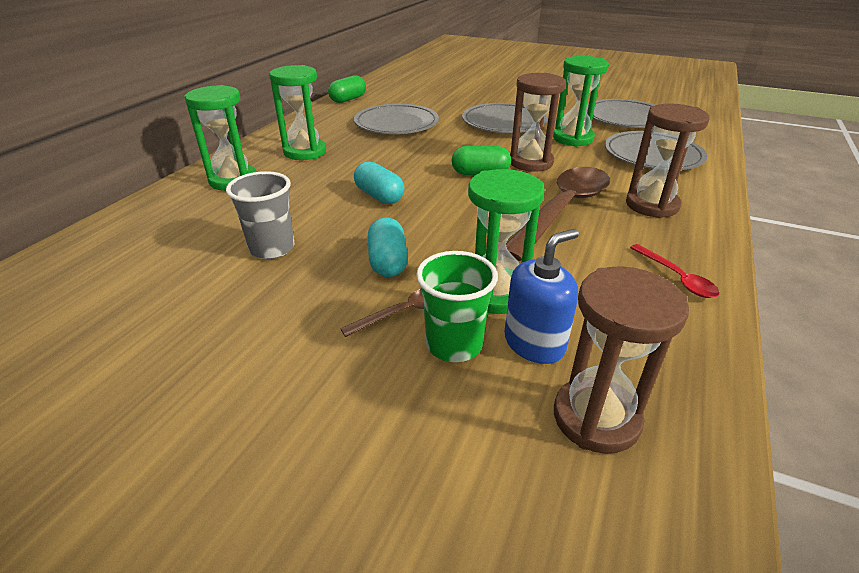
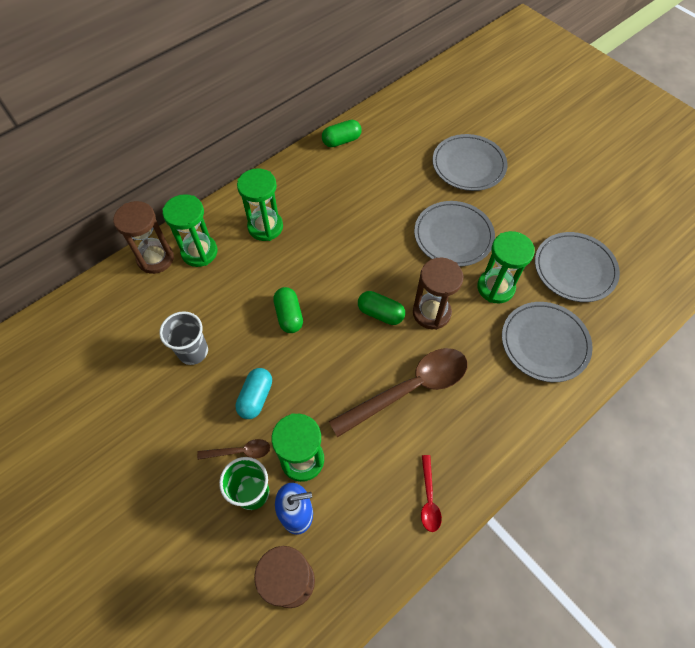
camera: 25 degrees right, 25 degrees up
grey plate [354,104,439,134] -> grey plate moved to [432,134,508,191]
turquoise capsule [354,161,404,204] -> green capsule [273,287,303,333]
brown hourglass [626,103,709,218] -> brown hourglass moved to [113,201,174,274]

